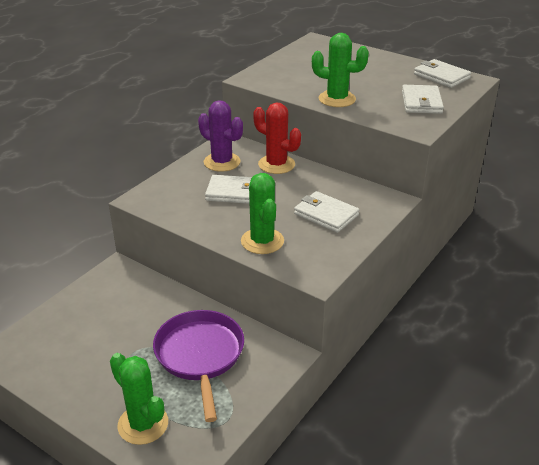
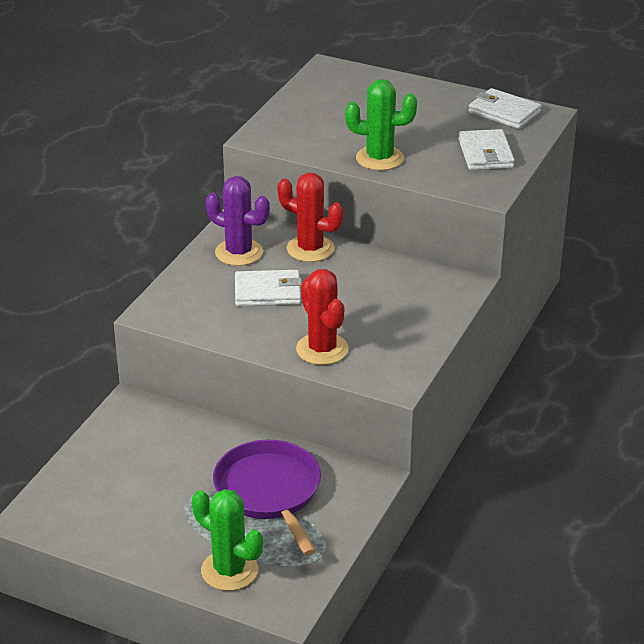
camera: 10 degrees left, 0 degrees up
green cactus [241,173,284,254] -> red cactus [296,269,349,365]
white wallet [294,191,359,233] -> none

